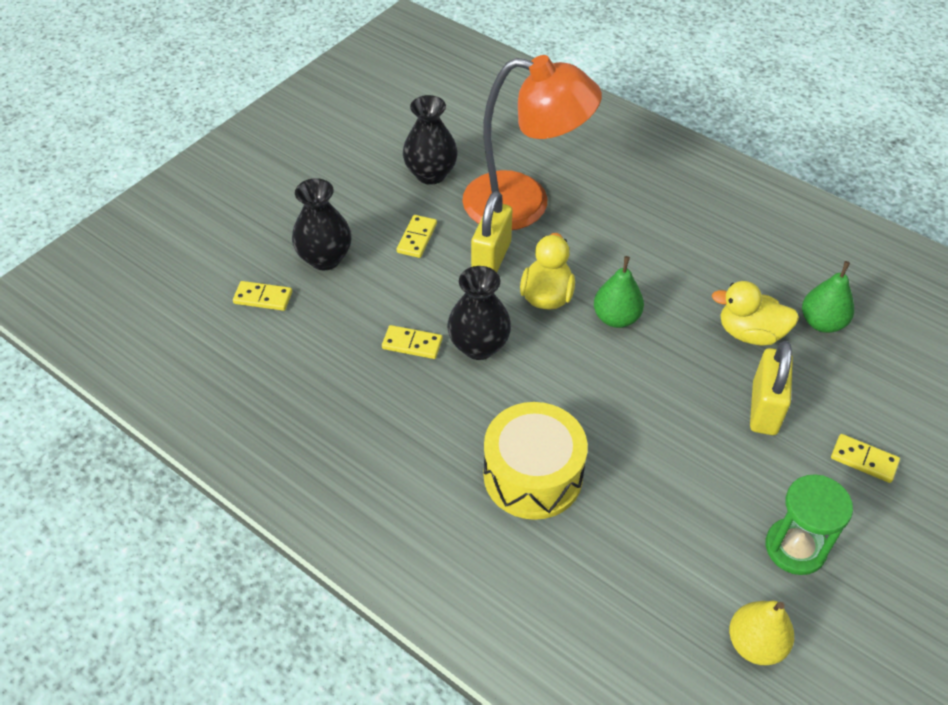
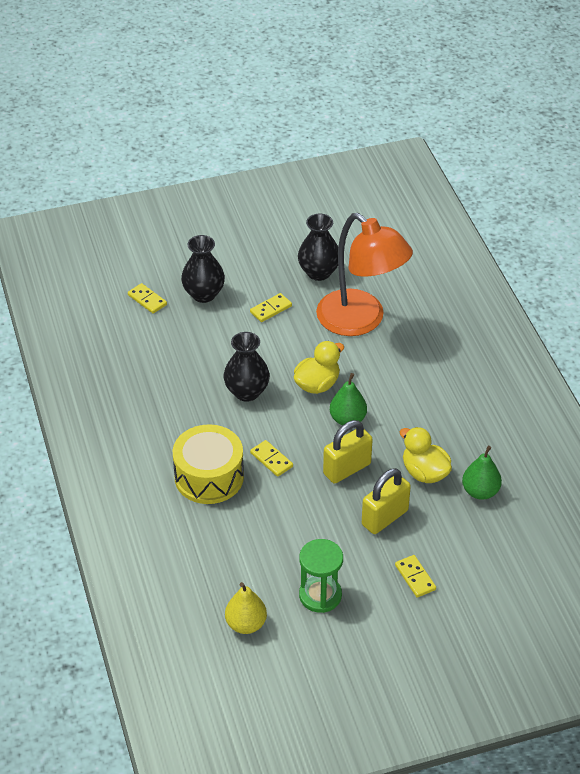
camera: 35 degrees right, 5 degrees down
yellow domino [382,325,443,359] -> yellow domino moved to [250,440,293,477]
yellow padlock [471,191,512,272] -> yellow padlock moved to [323,420,373,484]

